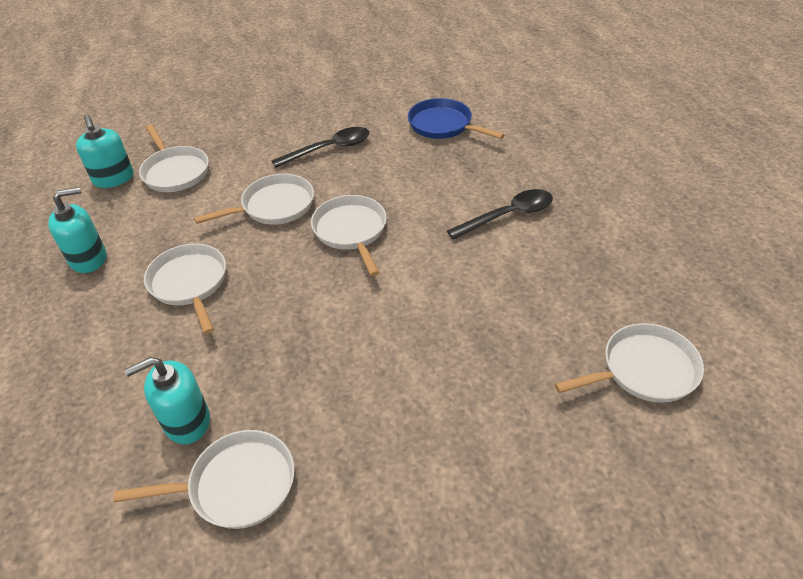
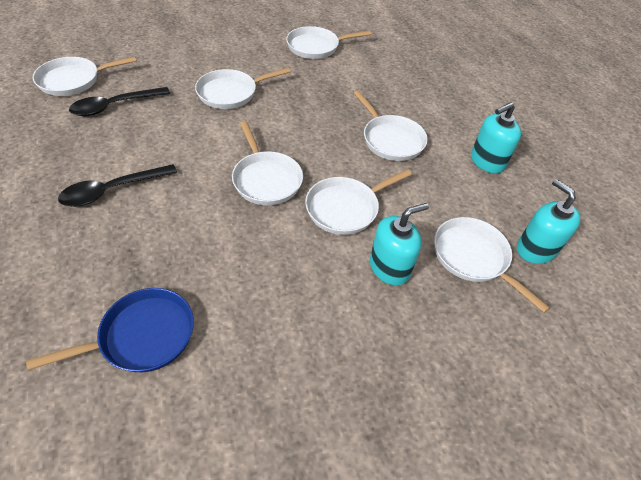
camera: 170 degrees right, 5 degrees up
turquoise soap dispenser [125,357,210,444] -> turquoise soap dispenser moved to [370,203,429,285]
black spoon [272,127,369,168] -> black spoon moved to [69,87,170,116]
blue pan [408,98,505,139] -> blue pan turned 60 degrees counterclockwise [26,288,194,372]
none -> white pan [195,68,290,109]

